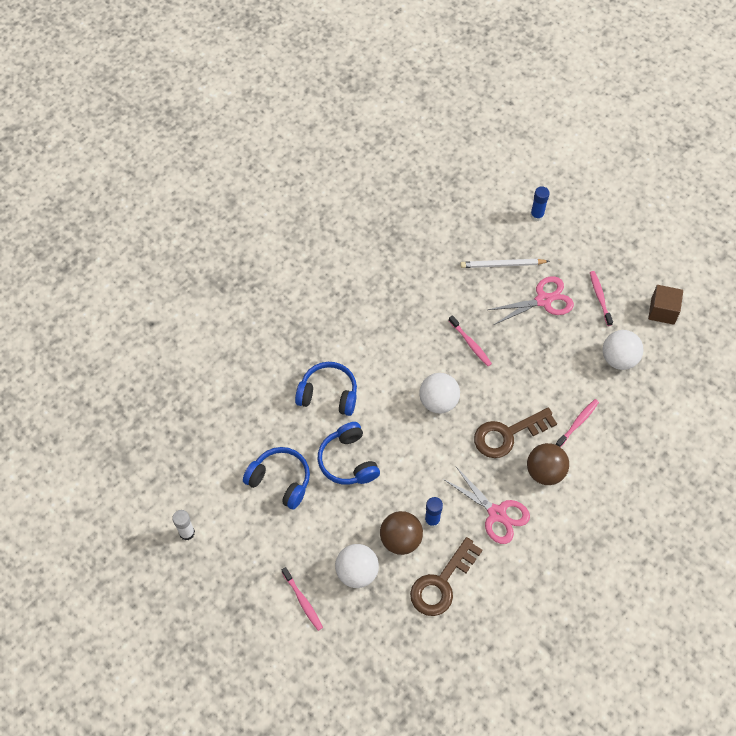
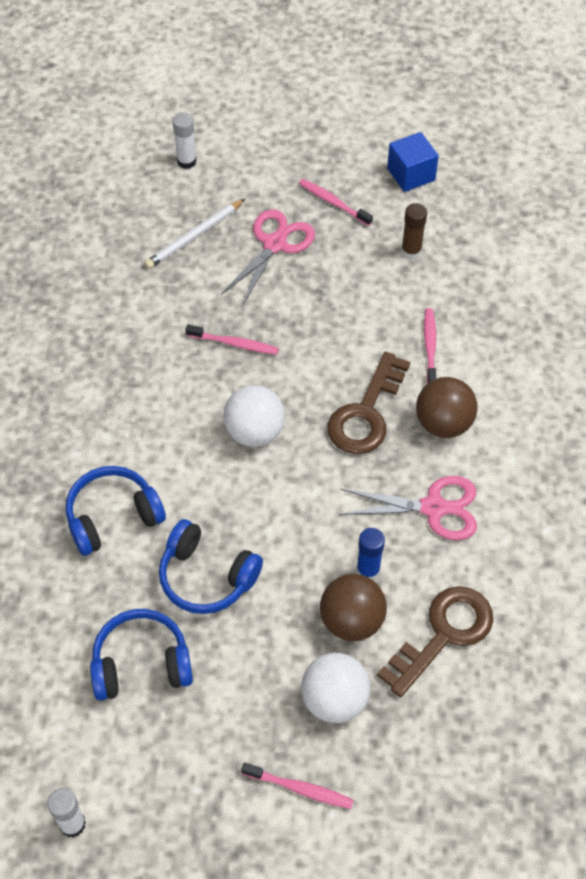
camera: 40 degrees left, 5 degrees down
brown key [410,537,483,616] -> brown key turned 135 degrees counterclockwise [377,586,493,697]
blue glue stick [530,186,550,221] -> white glue stick [173,112,197,169]
white ball [603,330,643,370] -> brown glue stick [401,203,427,260]
brown cube [648,285,683,325] -> blue cube [387,132,439,192]

